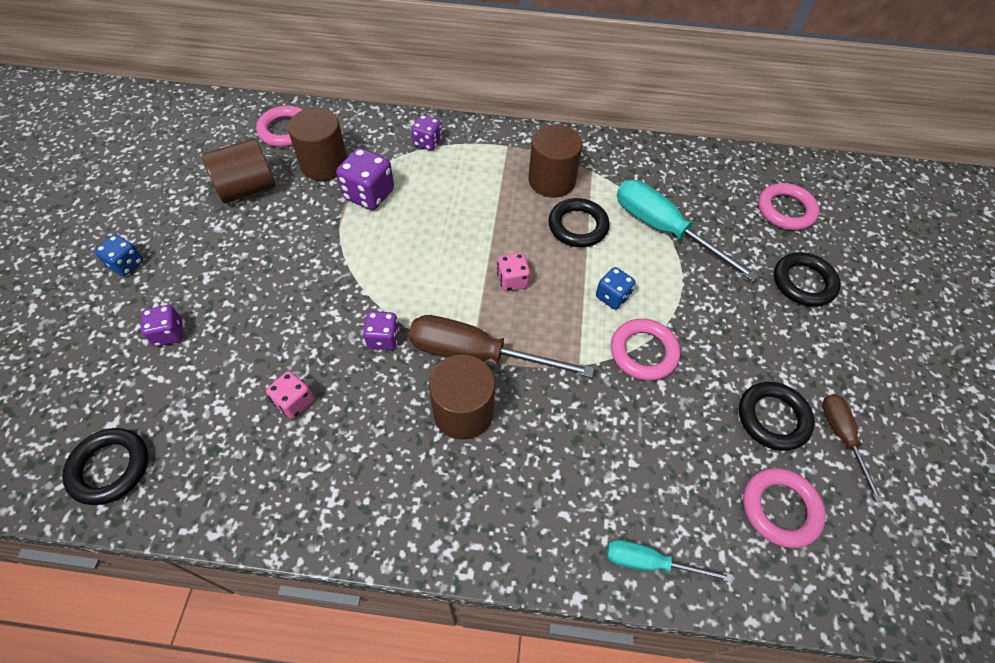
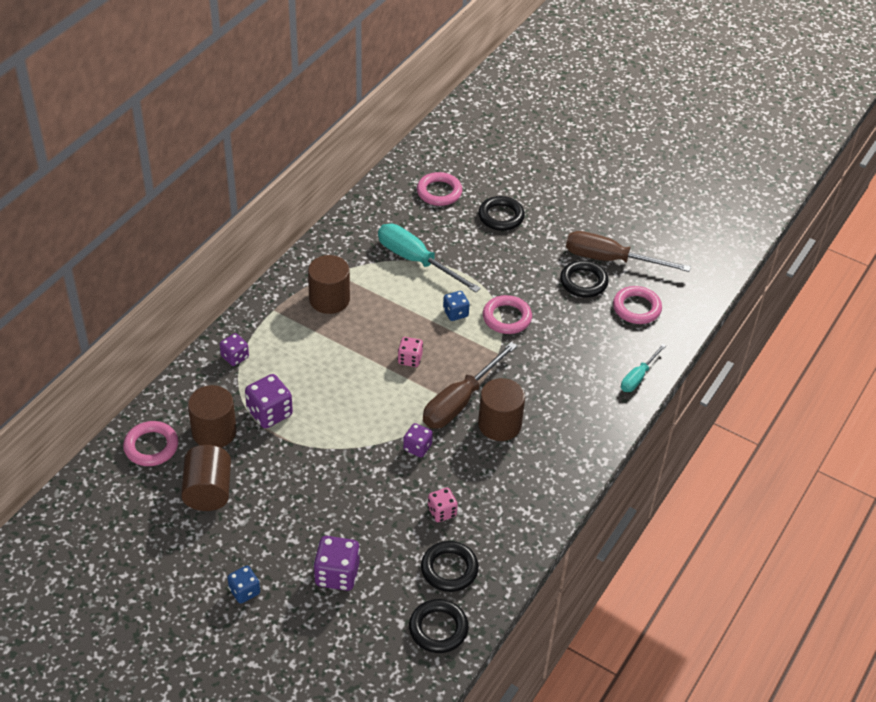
camera: 65 degrees left, 10 degrees down
purple dice [141,305,183,347] -> purple dice [313,536,360,591], size x1.60
black ring [549,198,609,247] -> black ring moved to [421,541,479,592]
turquoise screwdriver [617,180,759,282] -> turquoise screwdriver turned 60 degrees clockwise [378,224,481,292]
brown screwdriver [822,394,883,502] -> brown screwdriver [566,231,691,272], size x1.78

